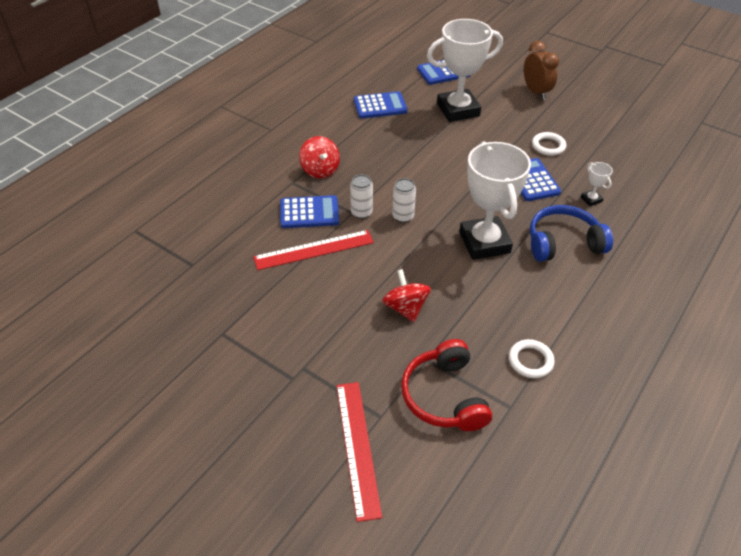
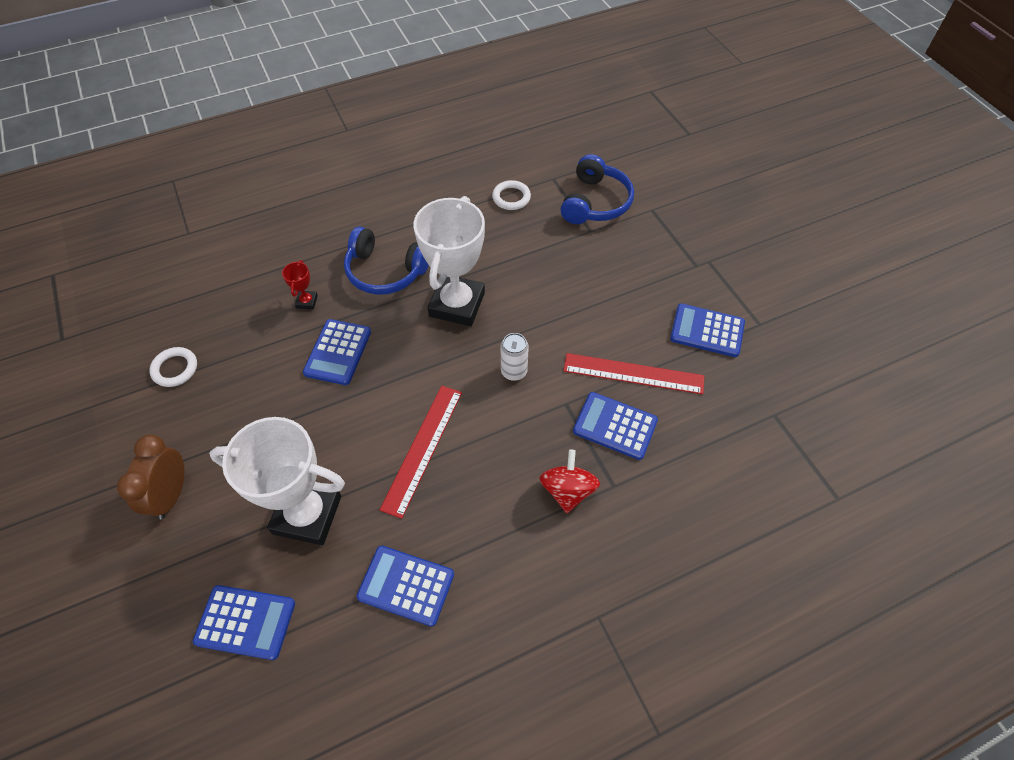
camera: 150 degrees left, 10 degrees up
red ruler [337,382,382,522] -> red ruler moved to [380,386,462,519]
white can [350,174,373,219] -> none
red spinning top [382,269,431,322] -> none
red headphones [401,339,492,431] -> blue headphones [561,154,634,224]
white ring [532,132,566,156] -> white ring moved to [149,347,197,387]
white trophy [581,162,613,206] -> red trophy [282,260,318,309]
none -> blue calculator [670,304,745,357]

